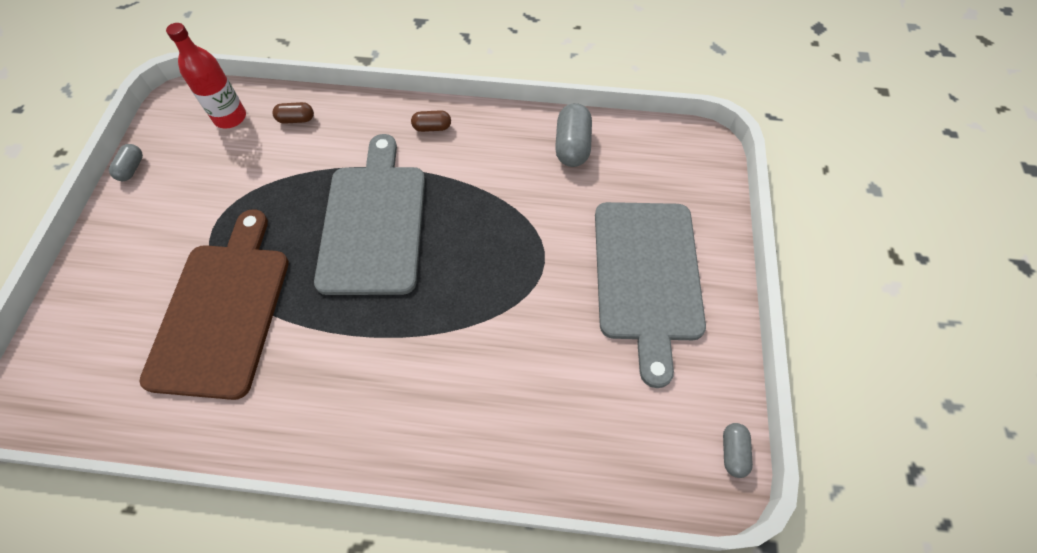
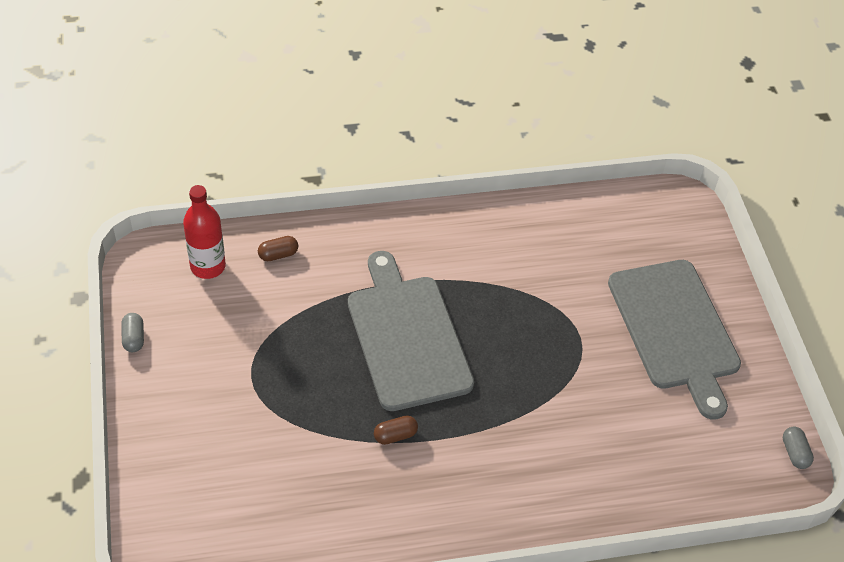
camera: 20 degrees left, 10 degrees down
brown cutting board [139,209,289,400] -> none
brown capsule [411,110,451,132] -> brown capsule moved to [374,415,418,445]
grey capsule [555,103,592,167] -> none

